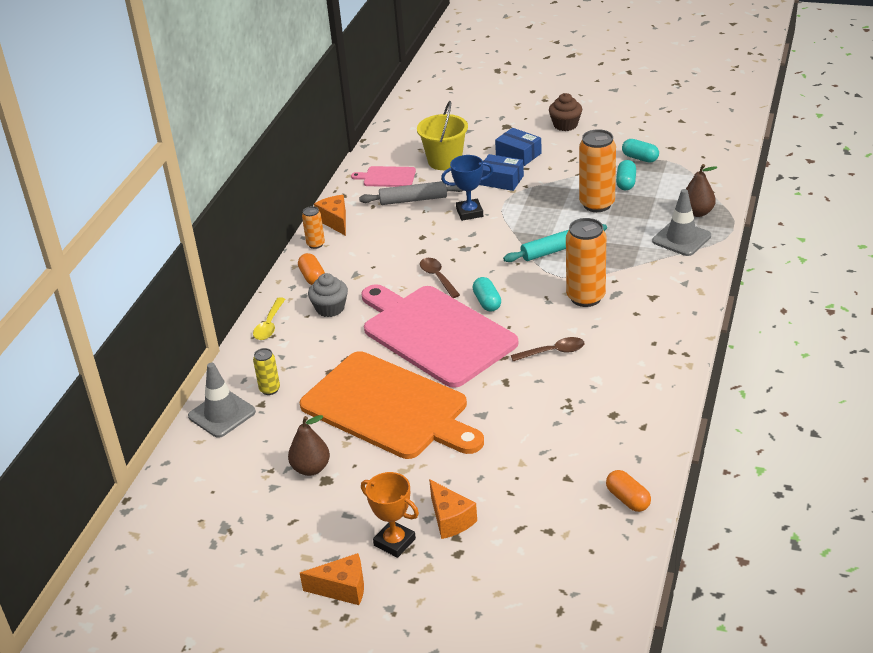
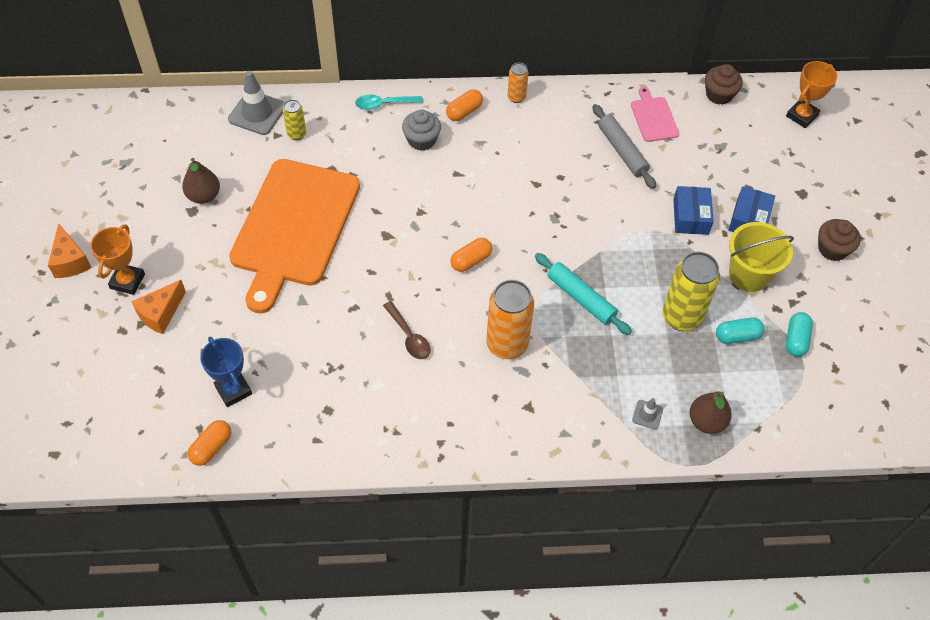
camera: 65 degrees right, 20 degrees up
yellow spoon [253,297,285,340] -> turquoise spoon [355,95,423,110]
orange cheese [314,195,346,236] -> none
pink cutting board [361,284,518,388] -> none
yellow bucket [417,101,468,170] -> yellow bucket moved to [729,222,794,292]
brown spoon [420,258,460,298] -> none
blue trophy [441,155,493,221] -> blue trophy moved to [200,337,252,407]
turquoise capsule [472,277,501,312] -> orange capsule [450,238,492,272]
orange can [579,129,616,212] -> yellow can [663,252,720,331]
grey traffic cone [652,189,711,256] -> grey traffic cone [632,398,663,430], size x0.50
none -> brown cupcake [705,64,743,105]
none -> orange trophy [786,61,837,128]

